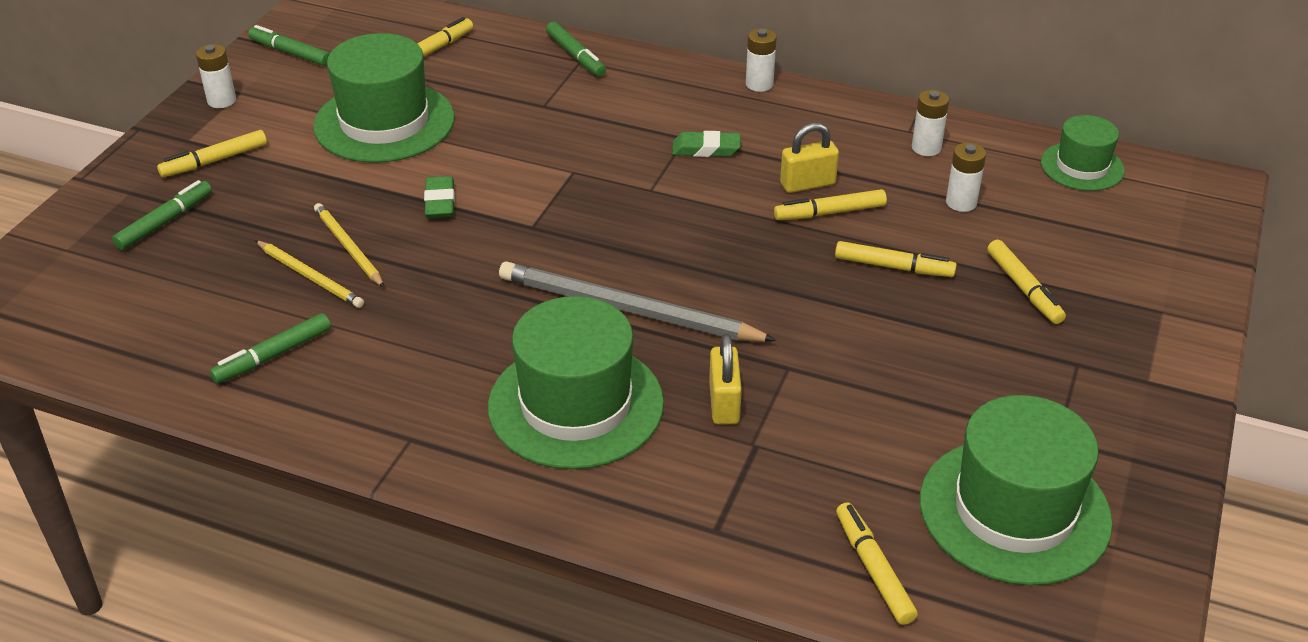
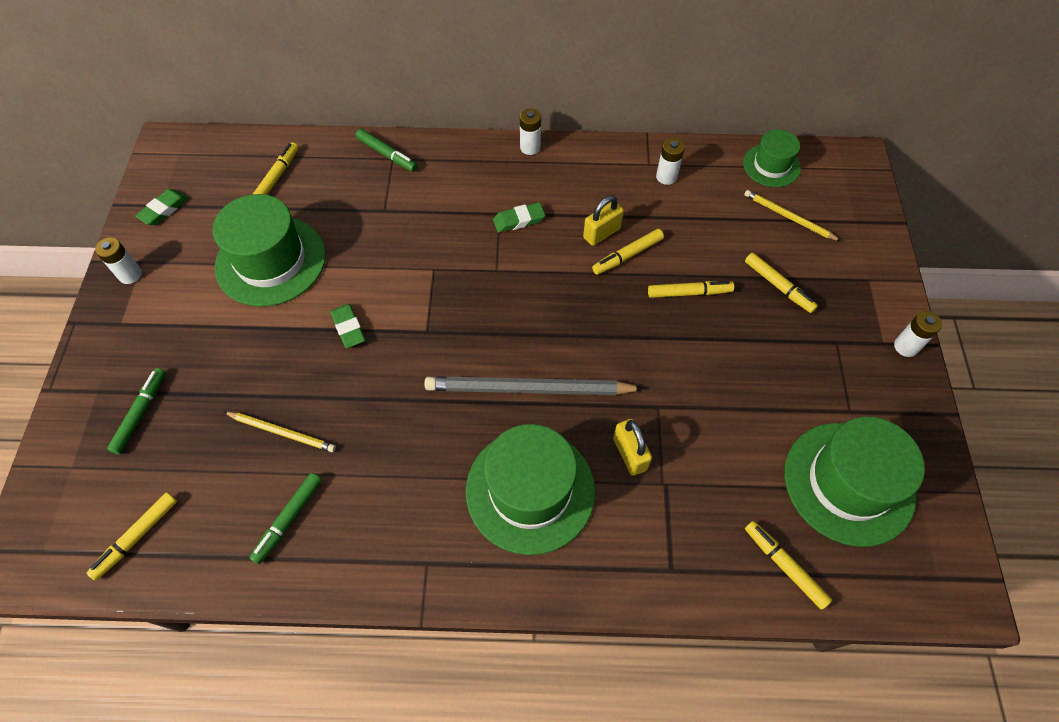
camera: 20 degrees left, 20 degrees up
yellow marker [157,130,267,177] -> yellow marker moved to [87,492,177,580]
green marker [248,25,330,66] -> green eraser [136,189,188,225]
yellow pencil [314,203,384,287] -> yellow pencil moved to [744,190,841,241]
white battery [946,143,986,212] -> white battery moved to [894,311,942,357]

